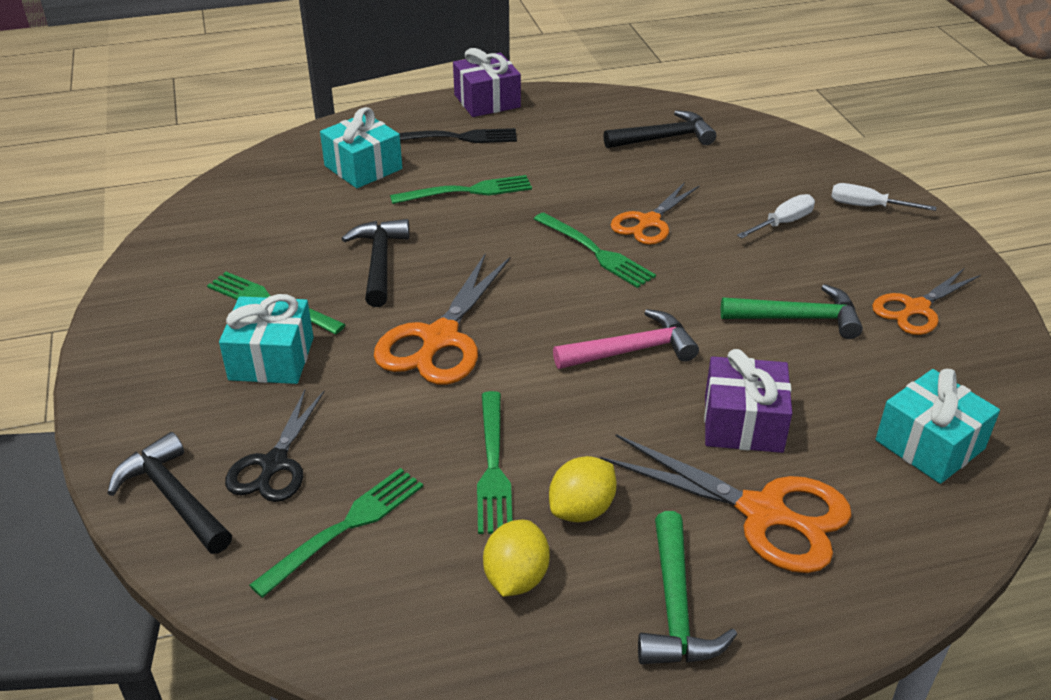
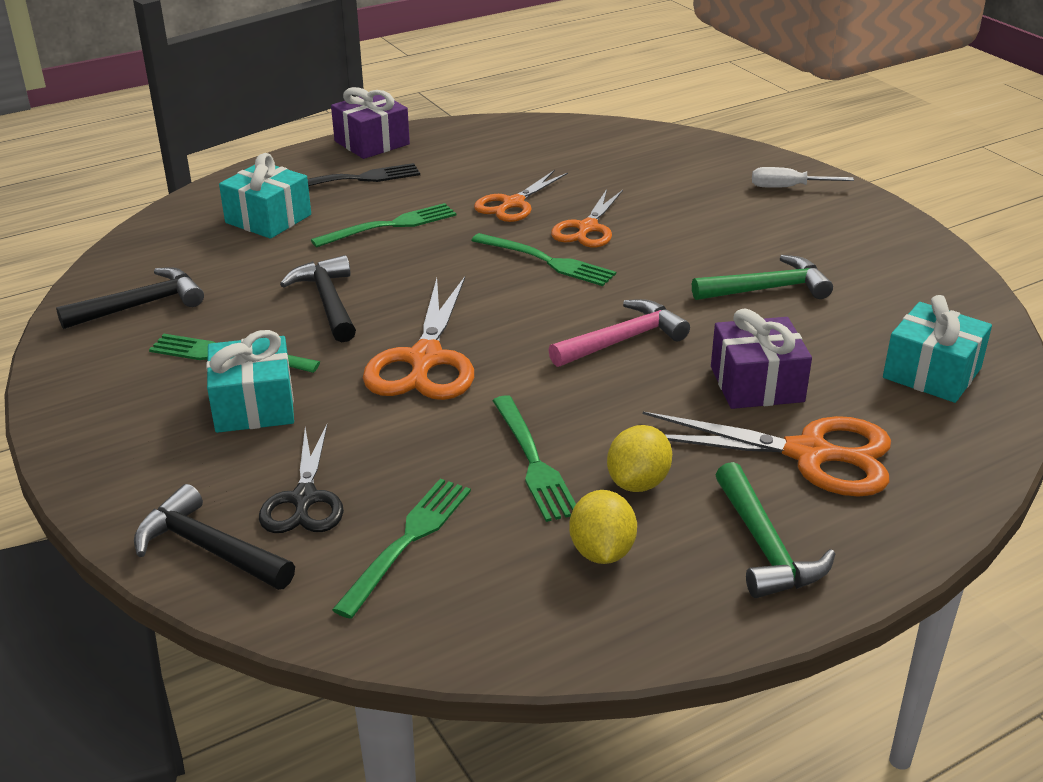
camera: 15 degrees left, 5 degrees down
black hammer [603,110,716,148] -> black hammer moved to [56,267,204,329]
white screwdriver [737,194,815,238] -> none
orange scissors [872,269,980,335] -> orange scissors moved to [474,170,568,222]

